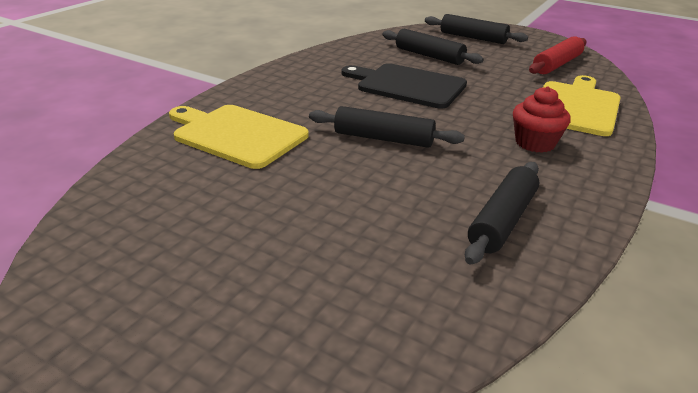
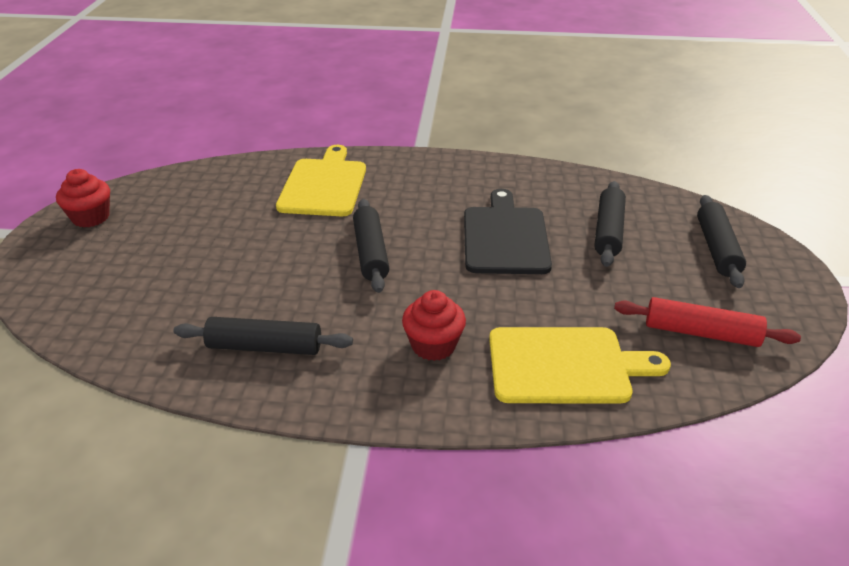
camera: 65 degrees right, 5 degrees up
none -> red cupcake [56,169,110,228]

